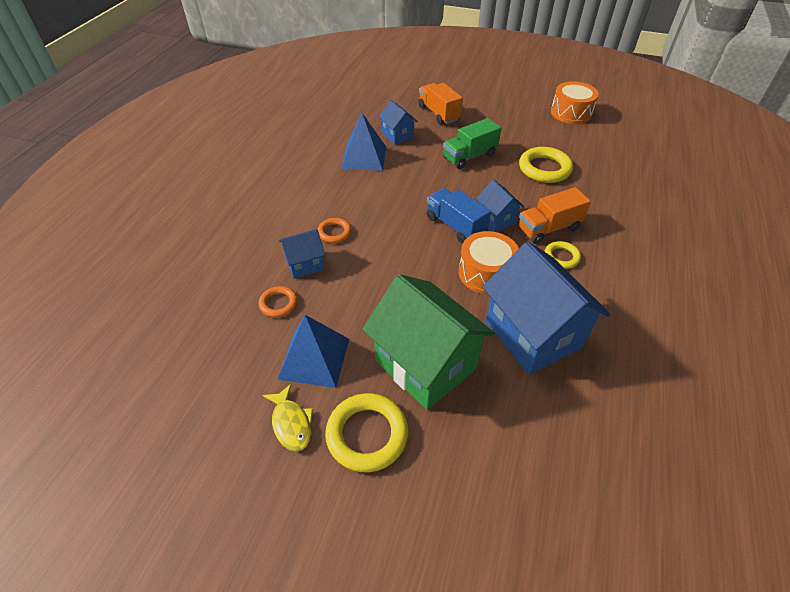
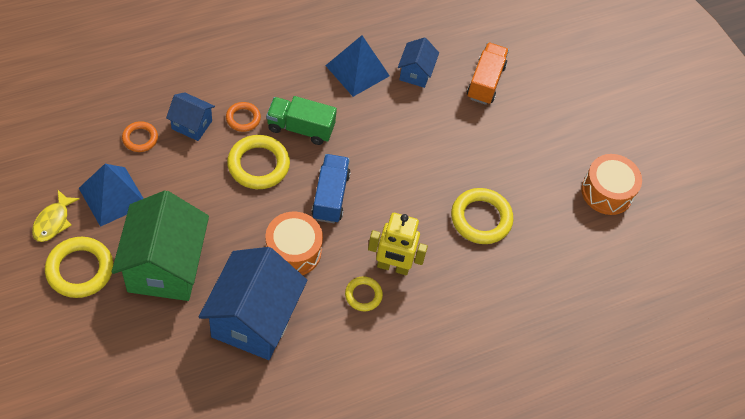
camera: 40 degrees right, 10 degrees up
green truck [443,118,501,169] -> green truck moved to [266,96,337,145]
blue house [476,179,524,232] -> none
orange truck [518,187,591,244] -> yellow robot [368,213,428,275]
none -> yellow ring [227,135,290,189]

